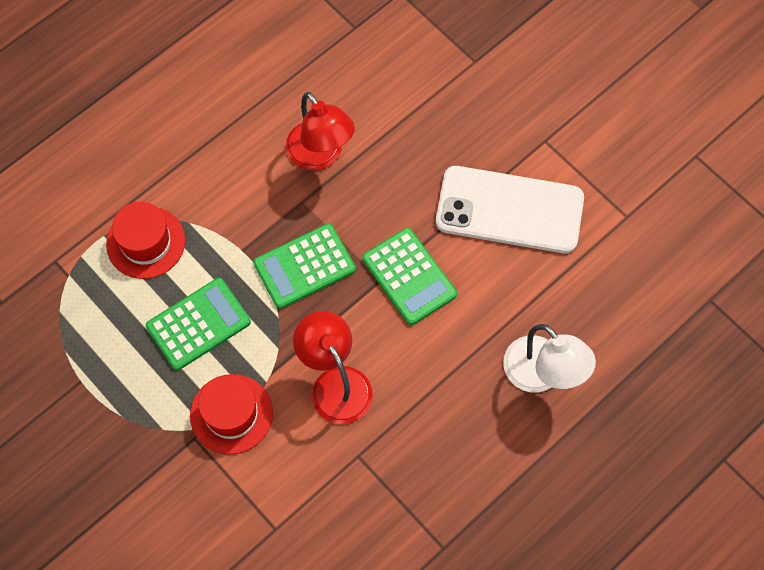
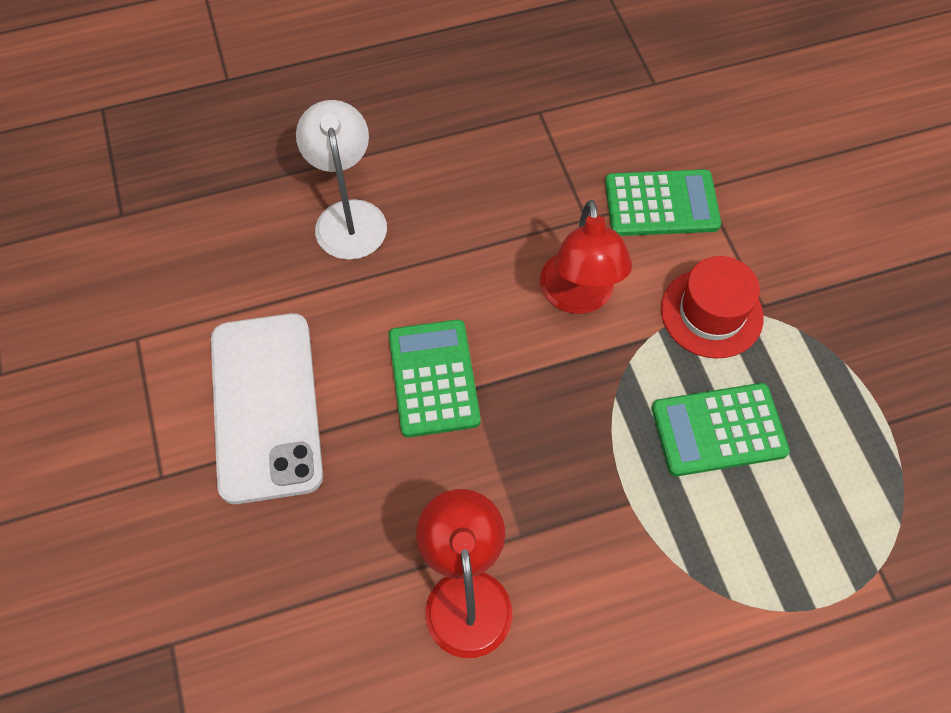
camera: 155 degrees left, 5 degrees down
red hat [106,202,185,279] -> none
green calculator [253,224,356,309] -> green calculator moved to [605,169,721,236]
white phone [436,166,584,253] -> white phone turned 45 degrees clockwise [211,313,323,504]

